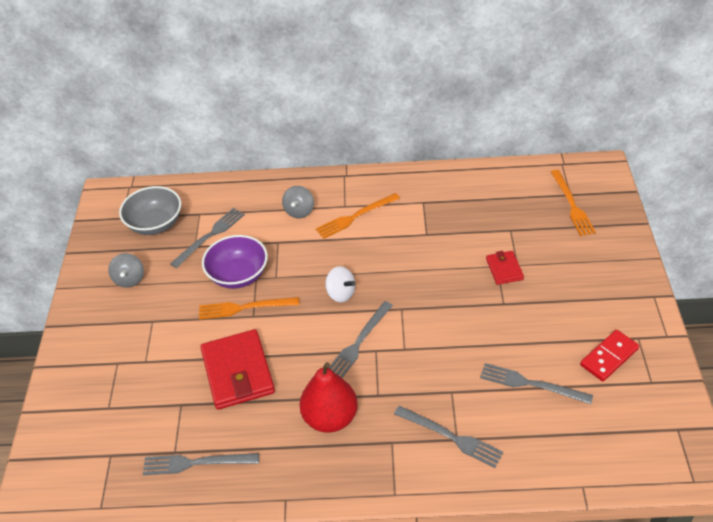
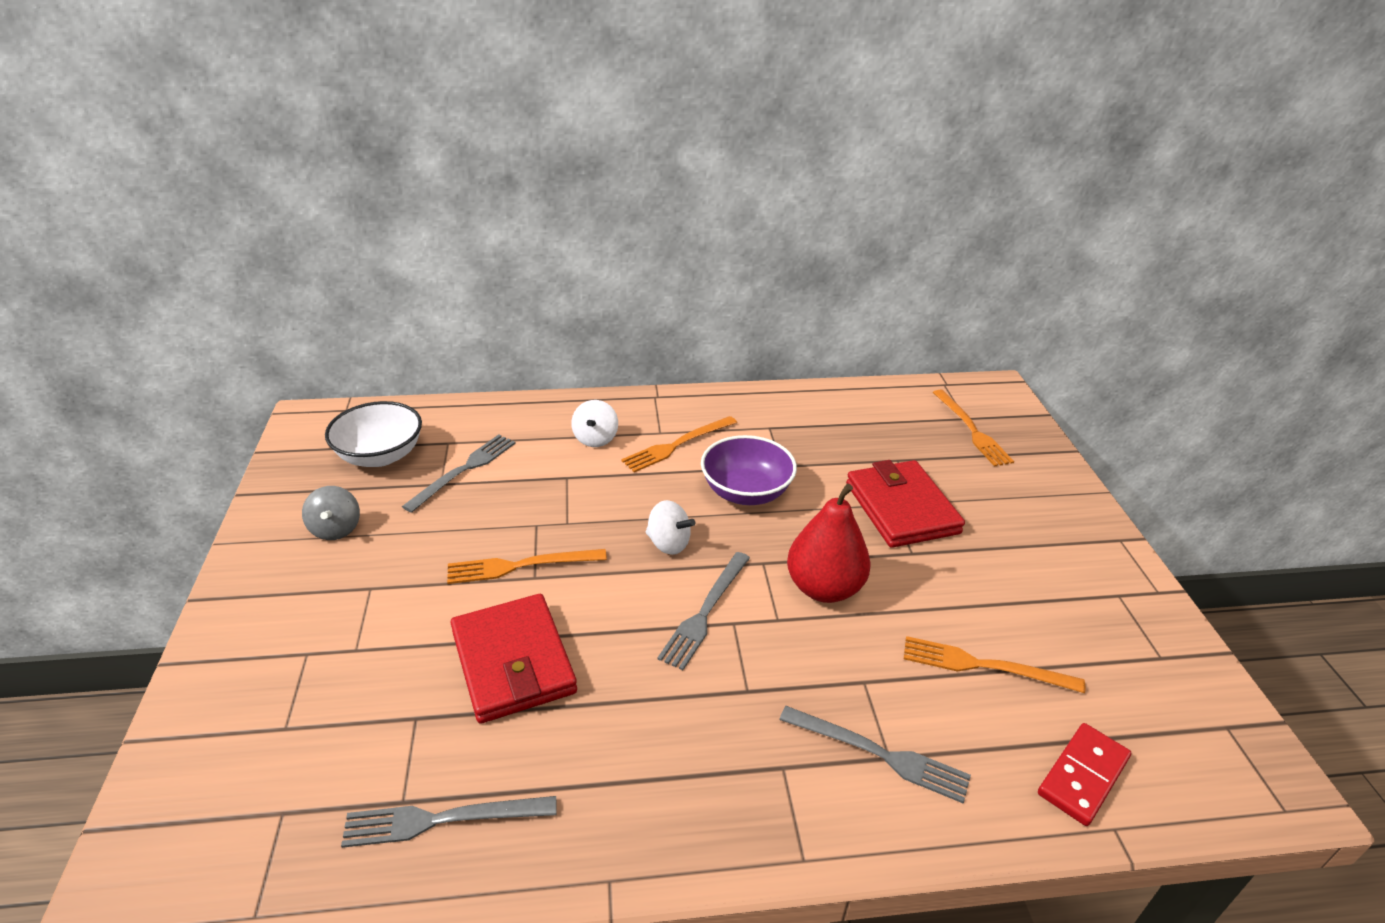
camera: 10 degrees left, 10 degrees down
grey bowl [119,186,181,235] -> white bowl [325,401,422,467]
purple bowl [202,235,268,289] -> purple bowl moved to [701,435,797,505]
grey spinning top [282,186,314,218] -> white spinning top [571,400,618,447]
red pear [300,362,358,433] -> red pear moved to [787,484,871,603]
grey fork [480,363,593,404] -> orange fork [904,636,1085,693]
red wallet [486,251,524,285] -> red wallet [846,460,965,548], size x1.94
red domino [580,330,639,381] -> red domino moved to [1038,723,1131,826]

